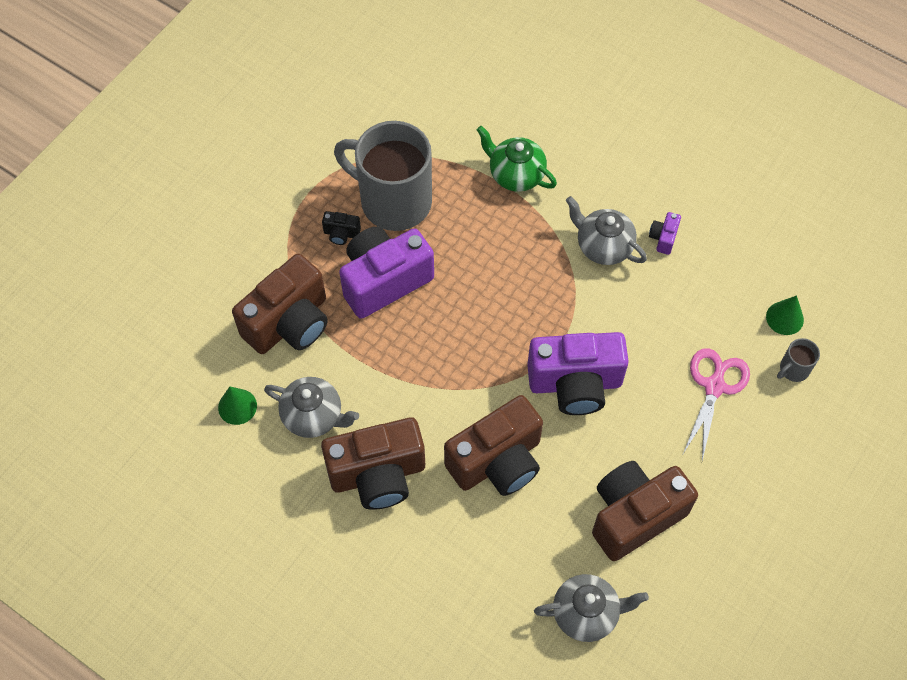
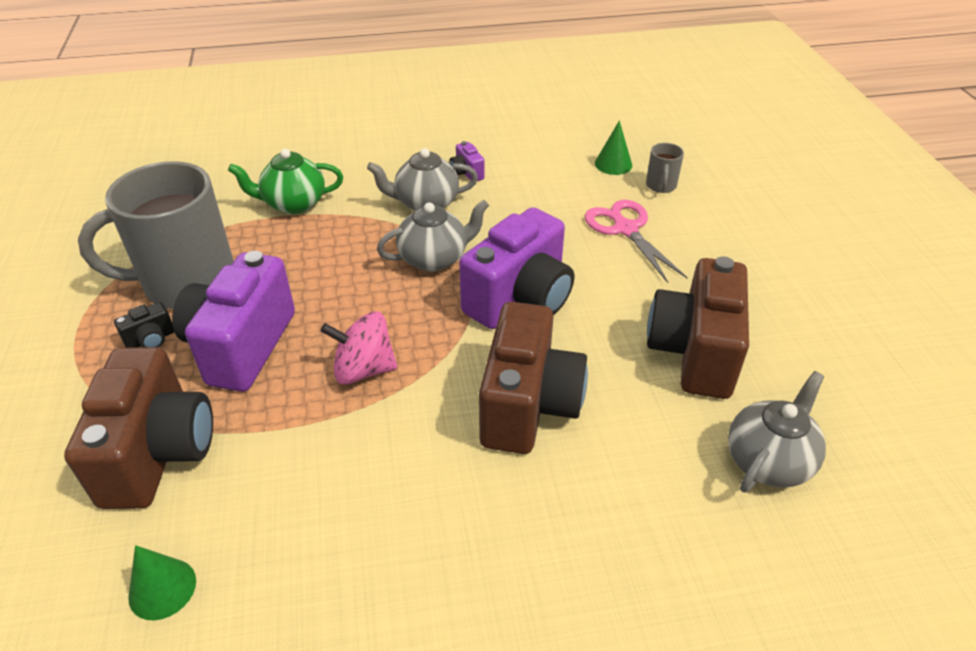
camera: 45 degrees left, 20 degrees down
grey teapot [264,377,359,438] -> grey teapot moved to [377,200,489,272]
brown camera [321,417,425,510] -> none
none -> pink spinning top [321,312,397,384]

